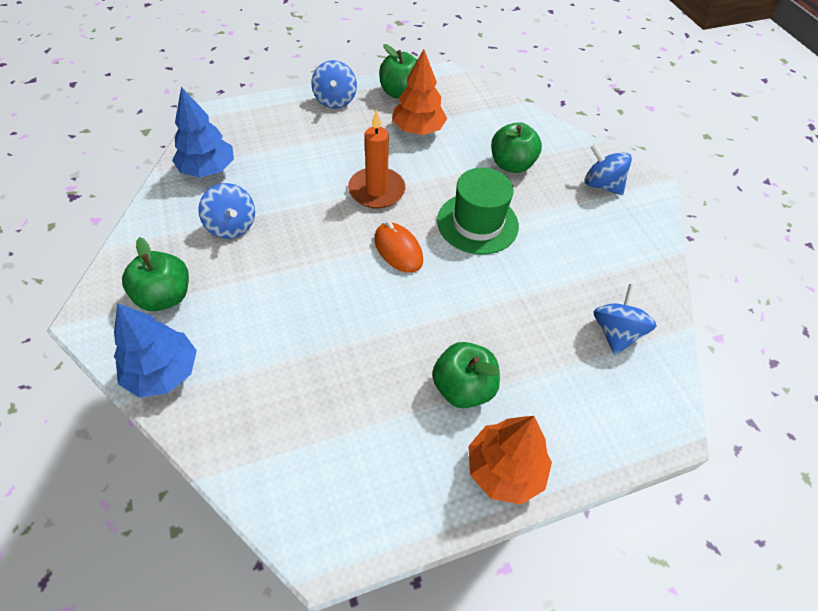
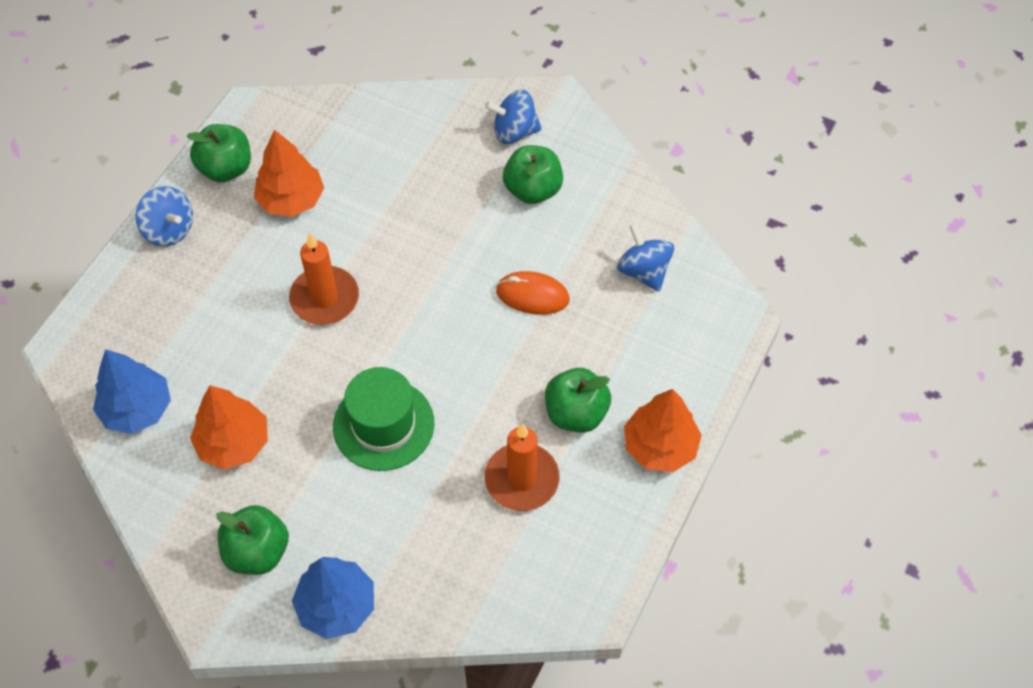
camera: 40 degrees left, 5 degrees up
blue spinning top [198,183,255,239] -> orange tree [190,385,268,469]
orange mouse [374,222,423,273] -> orange mouse moved to [496,271,569,315]
green hat [437,168,519,255] -> green hat moved to [333,367,434,471]
green apple [491,122,542,173] -> green apple moved to [503,145,563,204]
none -> orange candle [485,424,560,511]

